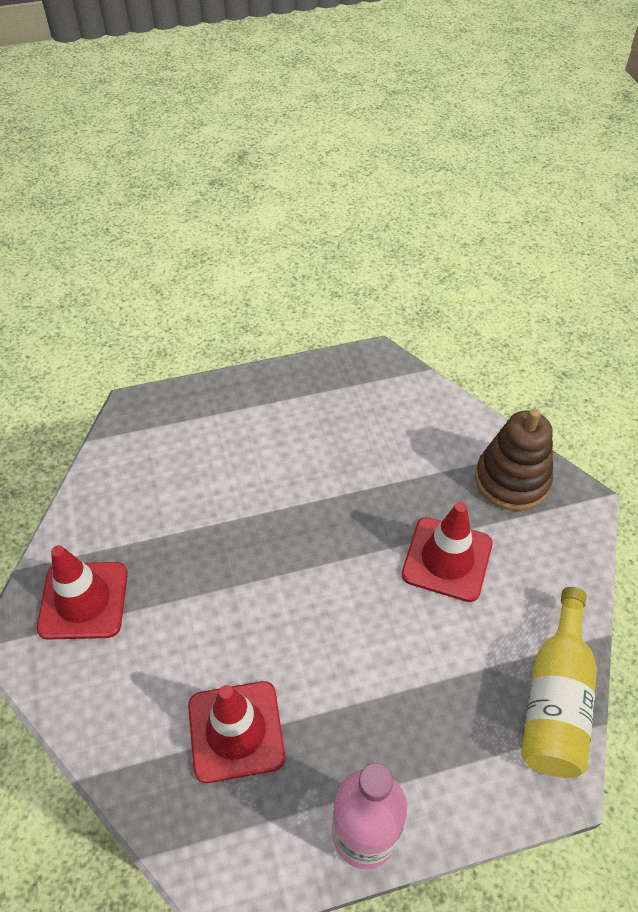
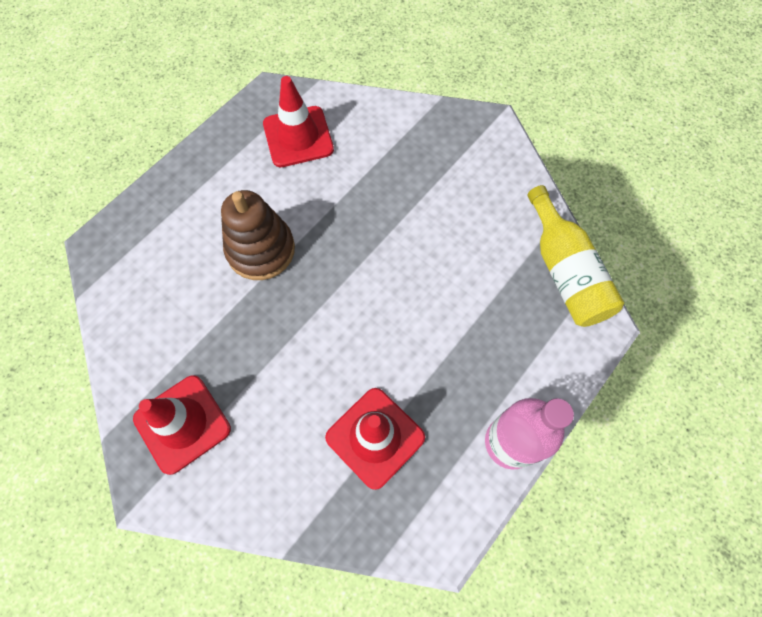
camera: 35 degrees left, 15 degrees up
red traffic cone [402,502,493,602] -> red traffic cone moved to [263,76,334,167]
brown stacking toy [475,408,553,511] -> brown stacking toy moved to [221,190,295,280]

